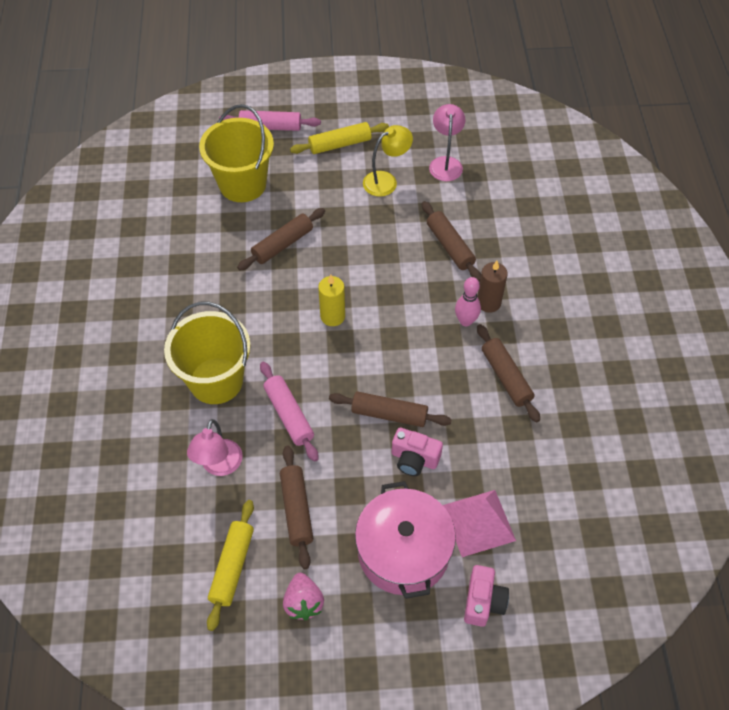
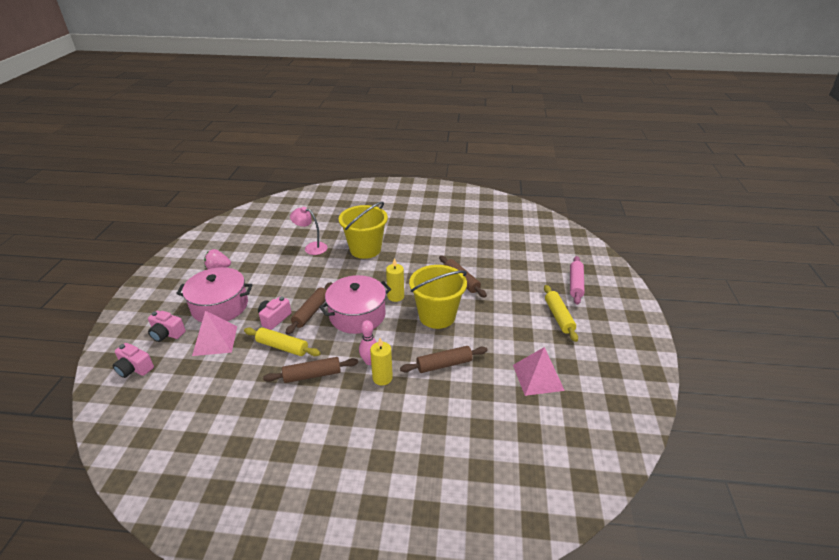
camera: 100 degrees right, 20 degrees down
yellow bucket [199,104,274,202] -> yellow bucket moved to [409,265,467,329]
yellow rolling pin [207,500,254,631] -> yellow rolling pin moved to [244,327,321,356]
pink rolling pin [260,362,318,462] -> none
brown rolling pin [280,446,313,569] -> none
yellow lamp [363,125,413,197] -> none
pink lamp [429,104,465,181] -> pink pyramid [513,347,565,396]
brown candle [477,261,508,313] -> yellow candle [370,338,393,385]
none -> pink camera [112,343,154,378]
none -> pink pot [319,275,391,334]

